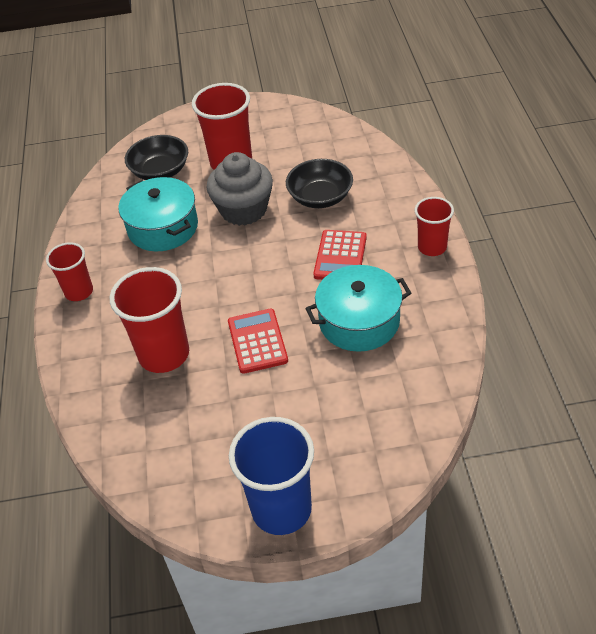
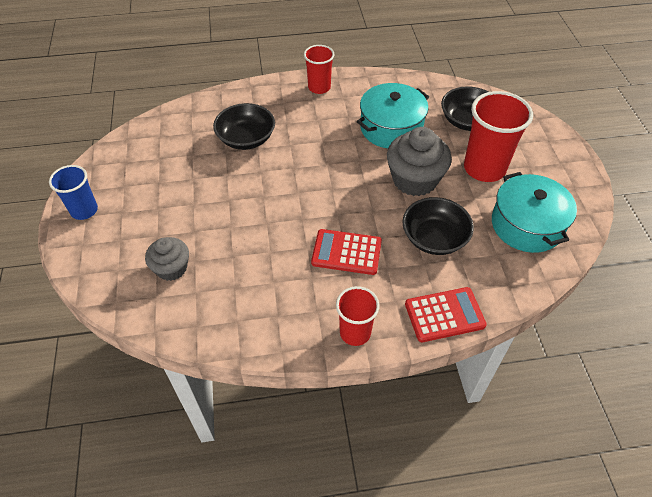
camera: 85 degrees right, 5 degrees up
red cup [110,267,189,373] -> black bowl [213,103,275,150]
red calculator [228,309,288,374] -> red calculator moved to [405,287,487,342]
blue cup [229,417,314,535] -> blue cup [49,165,98,220], size x0.60
turquoise pot [305,265,411,352] -> turquoise pot moved to [492,172,577,253]
none -> grey cupcake [145,237,189,281]

